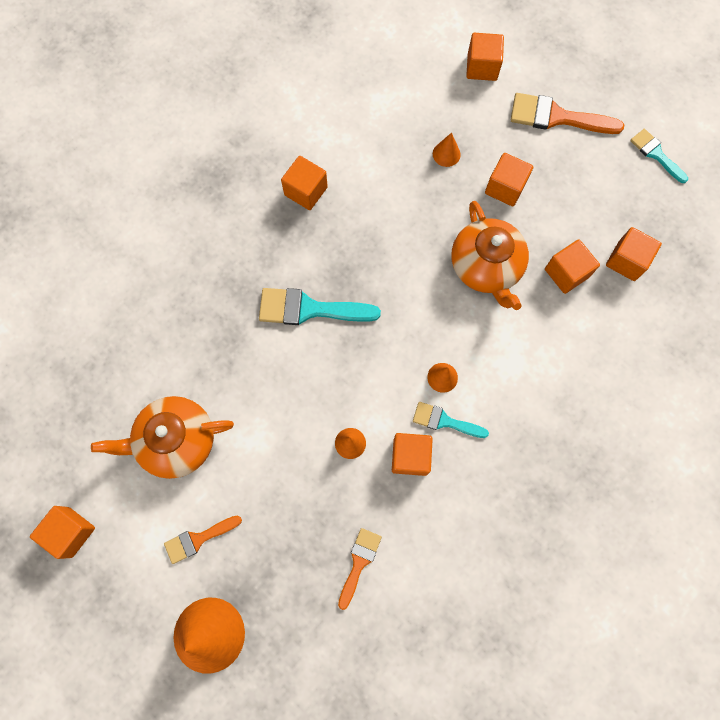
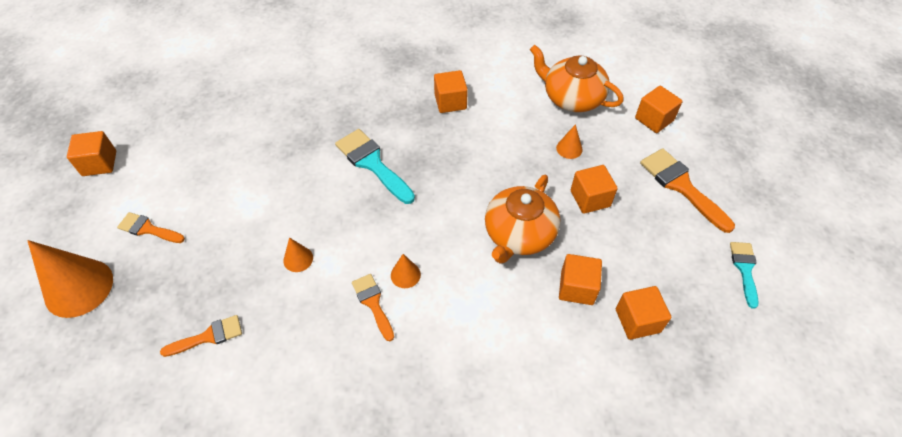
camera: 45 degrees right, 20 degrees down
orange teapot [91,396,234,479] -> orange teapot moved to [530,45,624,112]
orange cube [392,433,433,476] -> none
turquoise brush [413,402,489,438] -> orange brush [352,274,394,341]

